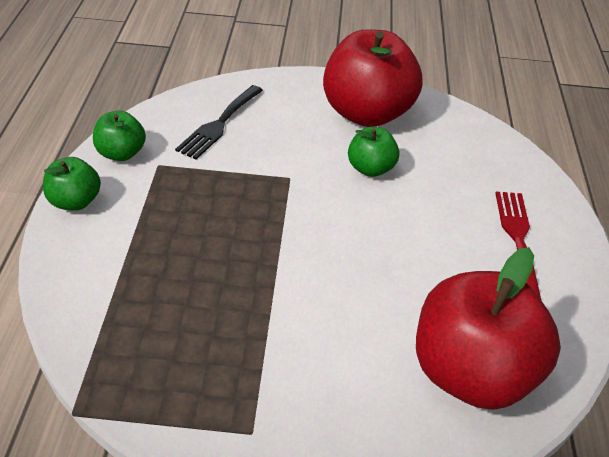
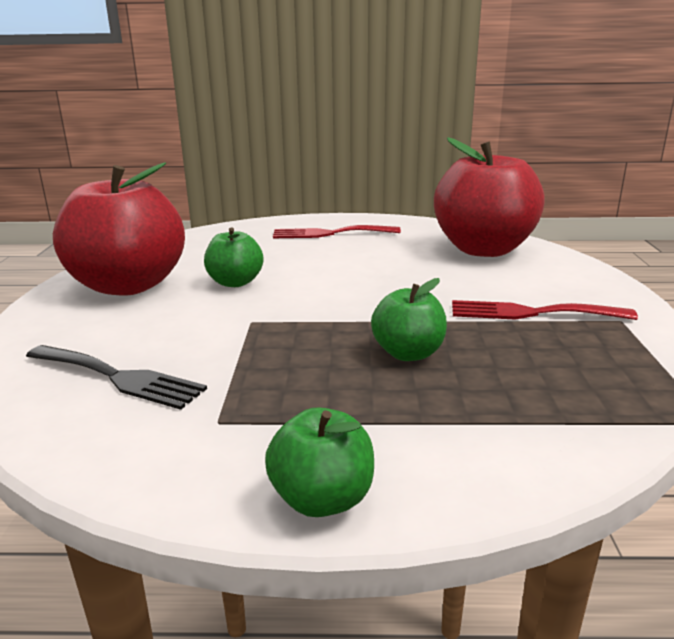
camera: 90 degrees left, 20 degrees down
green apple [93,111,146,161] -> green apple moved to [371,278,447,361]
none -> red fork [452,300,638,320]

